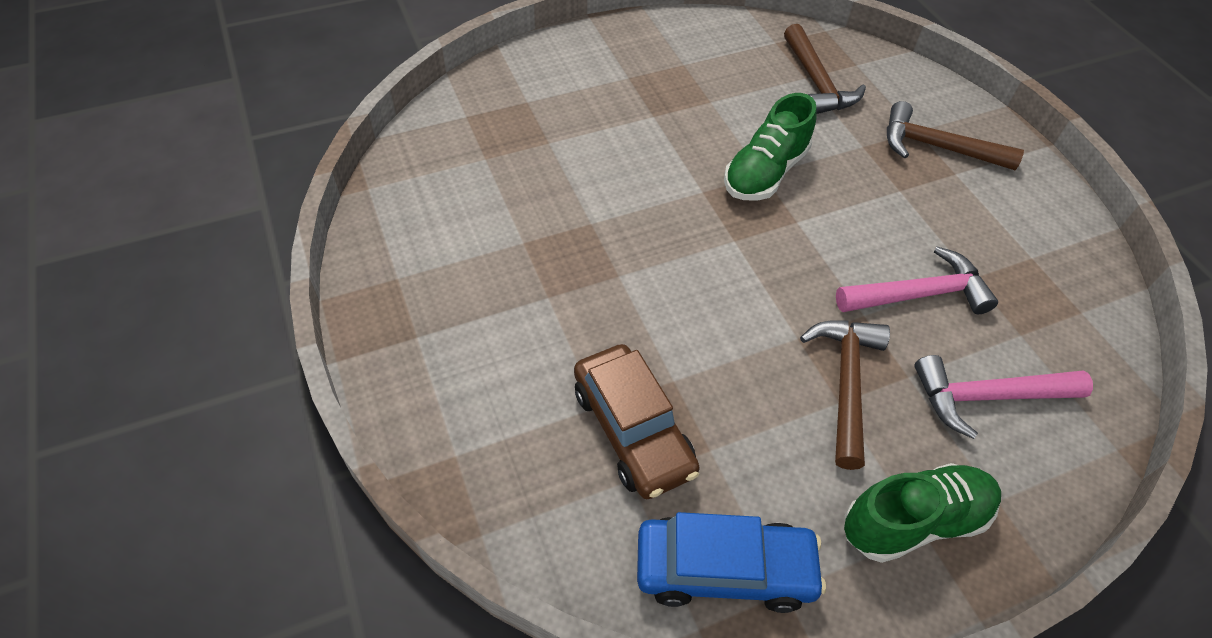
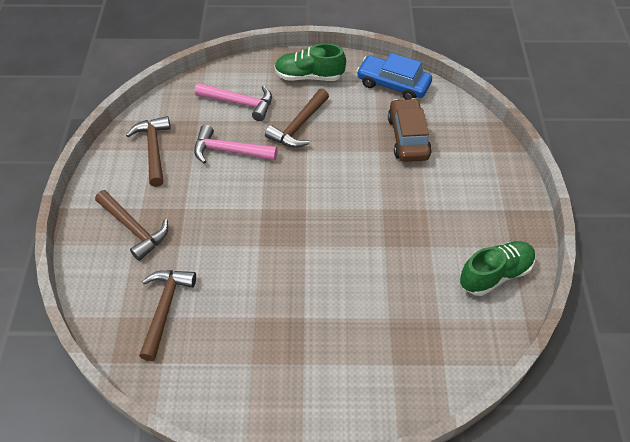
camera: 155 degrees left, 0 degrees up
green shoe [724,93,817,201] -> green shoe moved to [460,241,535,296]
none -> brown hammer [126,116,171,187]

